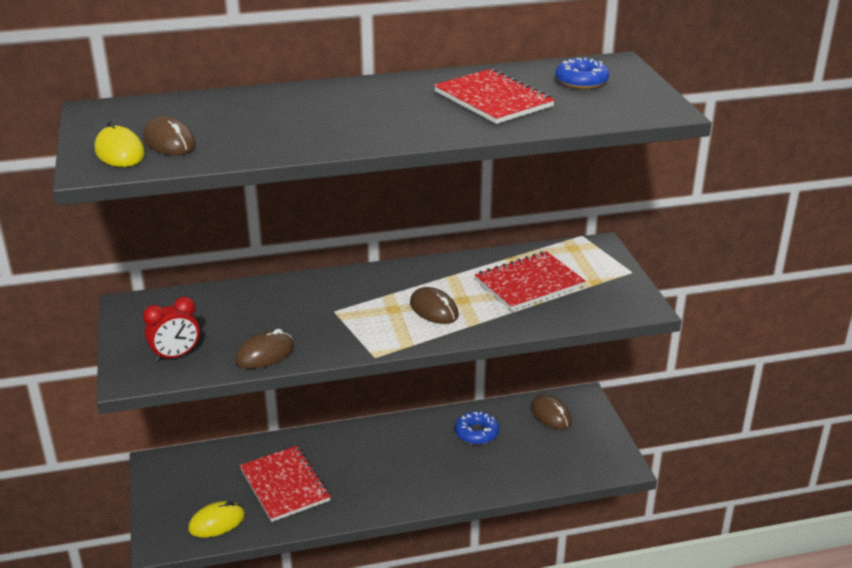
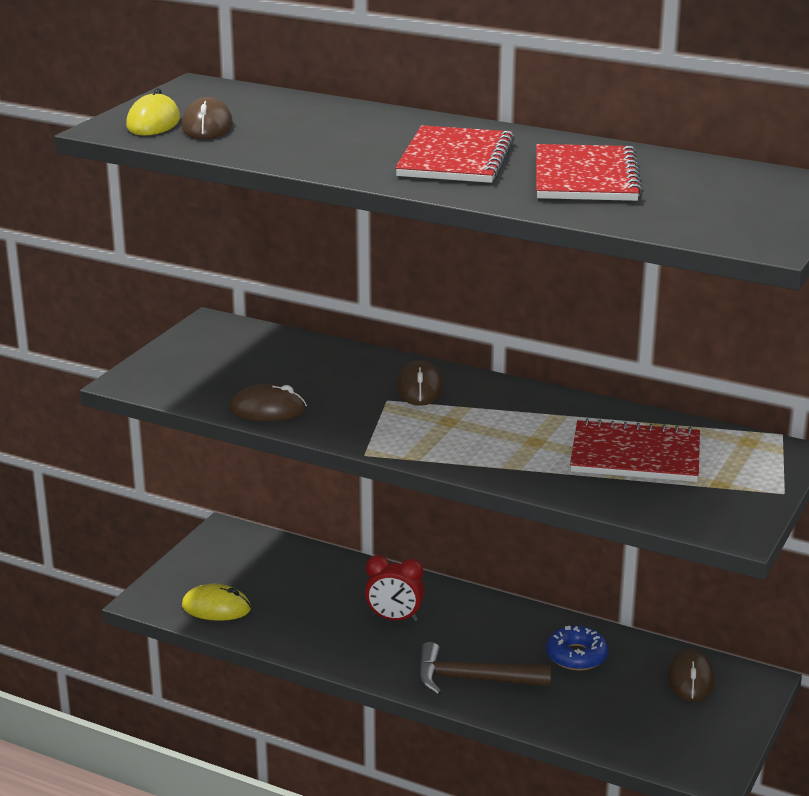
camera: 40 degrees right, 5 degrees down
red clock [143,297,200,362] -> red clock moved to [365,555,424,622]
red notebook [240,446,331,522] -> red notebook moved to [395,125,514,183]
brown mouse [410,287,459,324] -> brown mouse moved to [396,360,444,406]
blue donut [555,57,610,89] -> none
none -> brown hammer [417,642,551,696]

